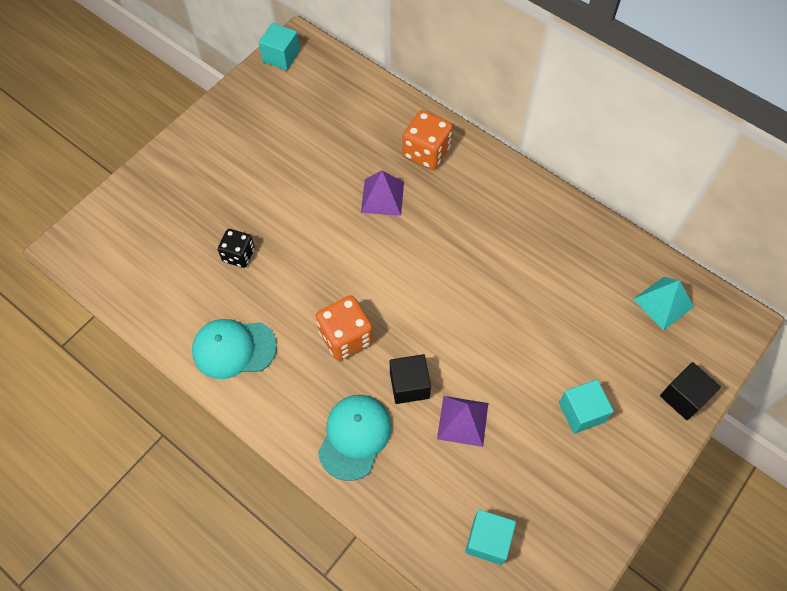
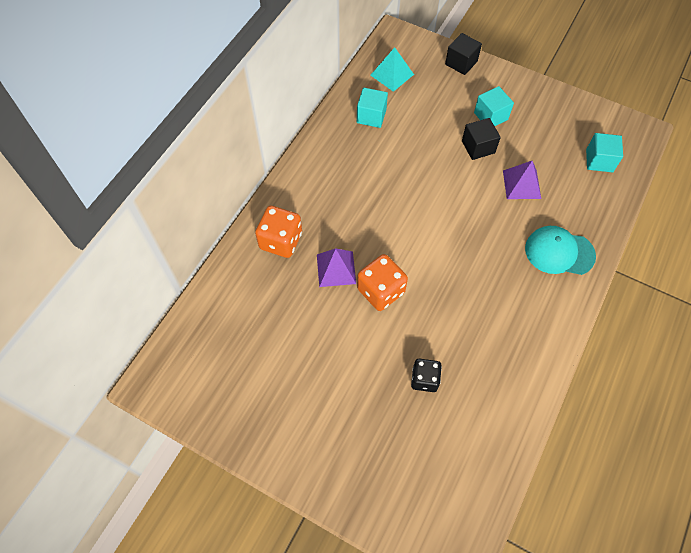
camera: 100 degrees left, 0 degrees up
turquoise cap [192,319,277,379] -> none
turquoise cube [259,23,300,71] -> turquoise cube moved to [357,88,388,128]
orange dice [316,295,373,360] -> orange dice moved to [357,254,408,311]
black cube [390,354,431,404] -> black cube moved to [462,118,501,160]

